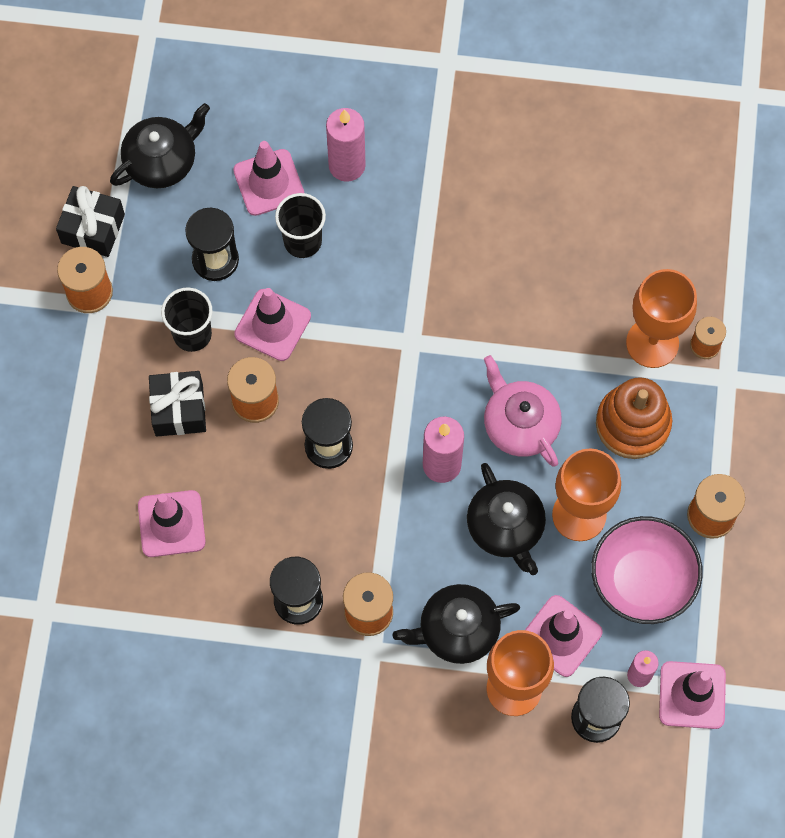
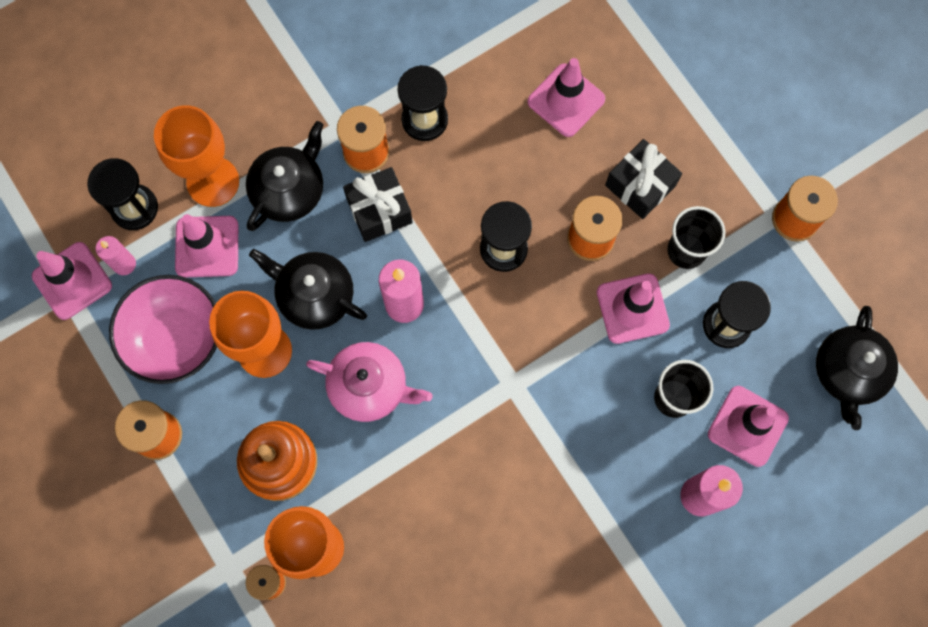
camera: 140 degrees right, 5 degrees up
black gift [56,186,125,257] -> black gift moved to [343,167,413,242]

